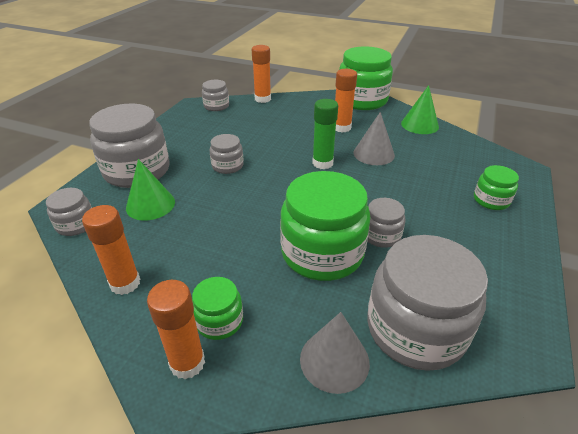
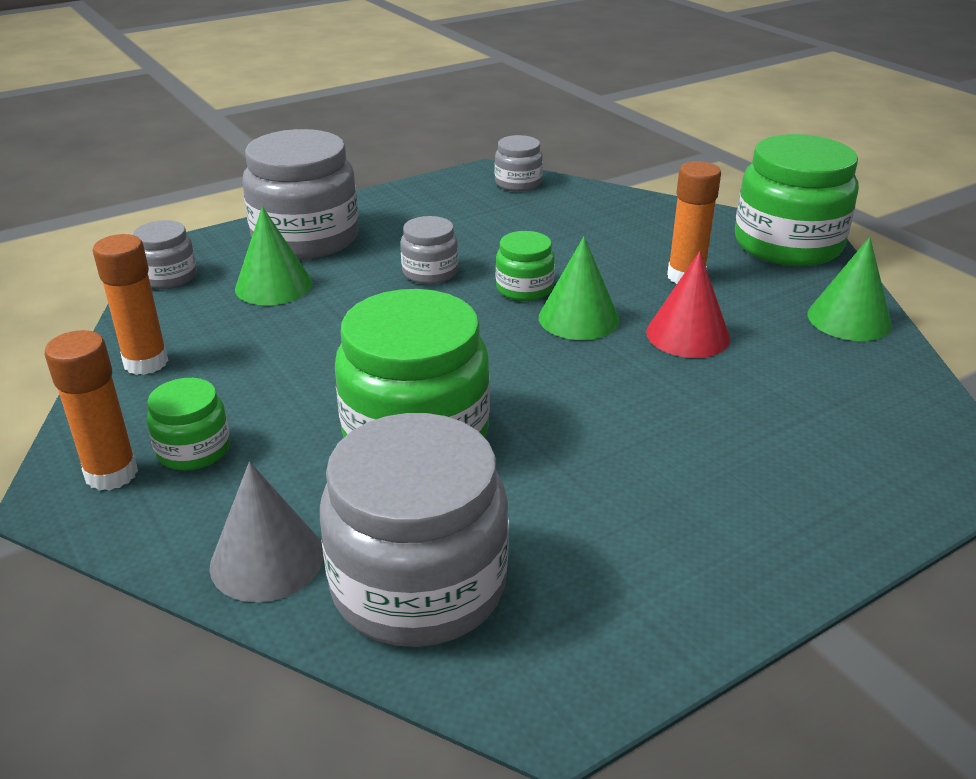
camera: 35 degrees right, 5 degrees down
orange glue stick [252,45,271,103] -> none
green glue stick [312,99,338,169] -> green cone [539,236,619,340]
grey cone [353,112,395,165] -> red cone [646,251,730,358]
grey jar [367,198,406,248] -> none
green jar [474,165,519,210] -> green jar moved to [496,231,555,301]

